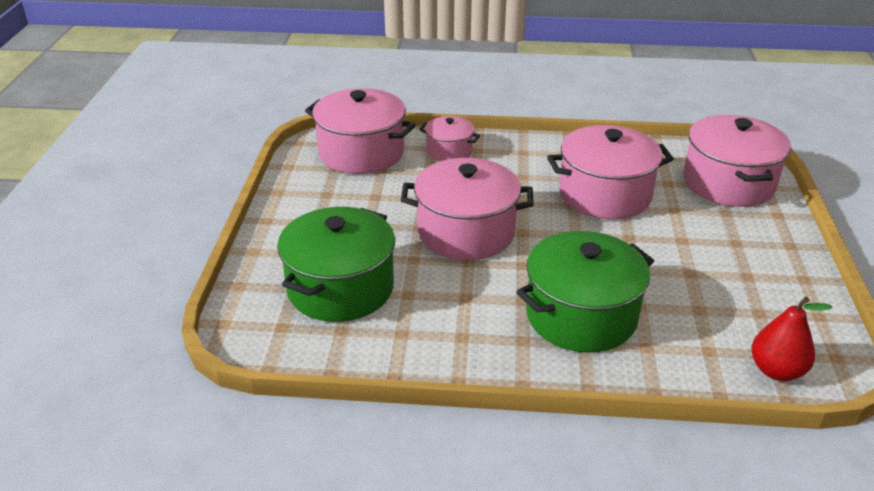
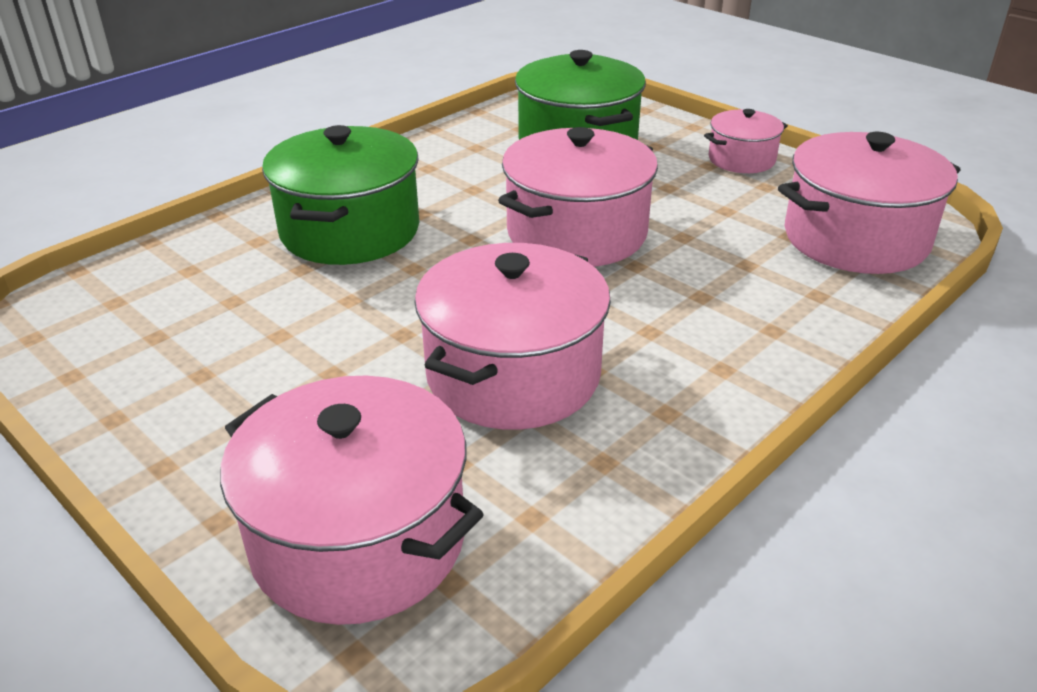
camera: 130 degrees right, 0 degrees up
pink pot [419,116,480,161] -> pink pot moved to [704,109,788,173]
red pear [751,297,833,381] -> none

